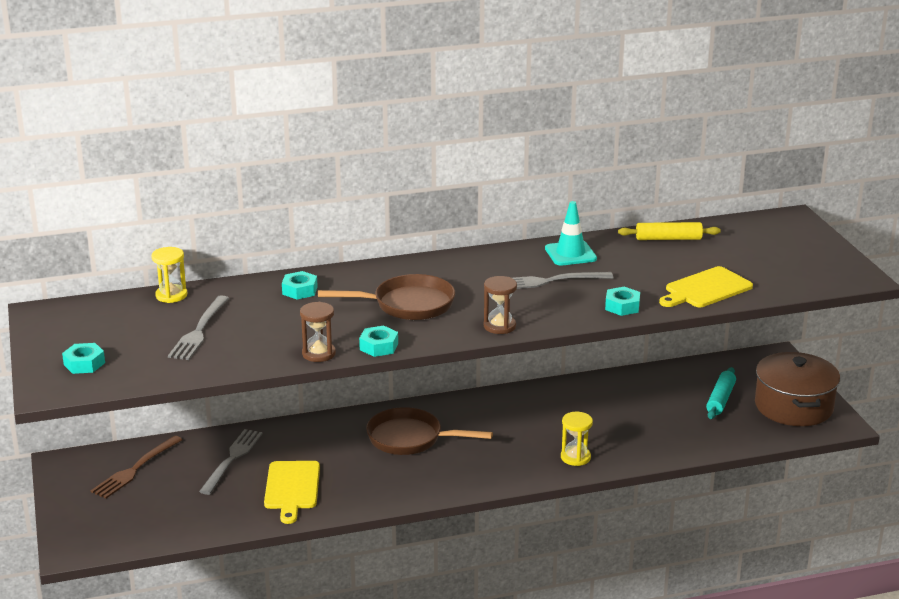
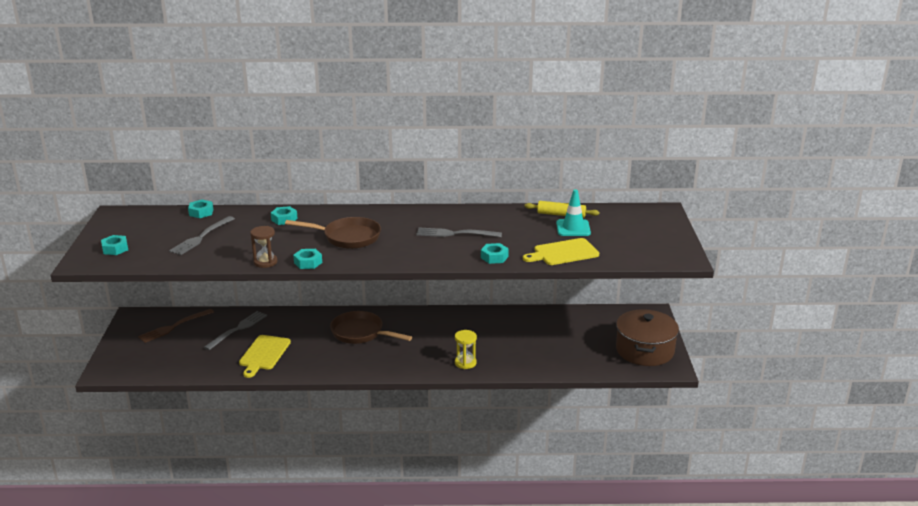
camera: 15 degrees right, 0 degrees up
yellow hourglass [152,247,187,303] -> turquoise nut [188,200,213,218]
brown hourglass [484,276,517,334] -> none
turquoise traffic cone [545,201,597,266] -> turquoise traffic cone moved to [556,189,591,236]
turquoise rolling pin [706,367,736,419] -> none

